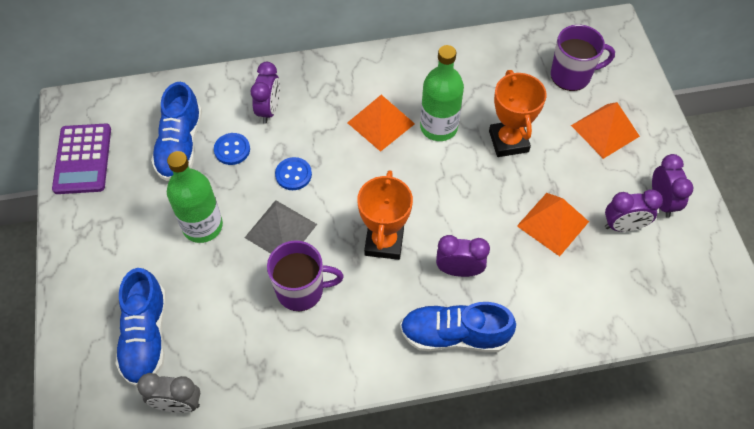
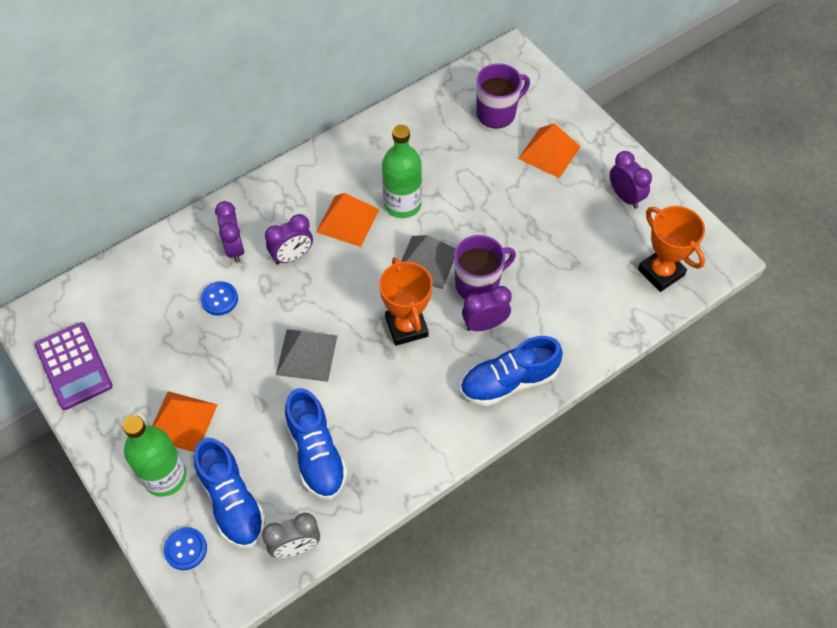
camera: 25 degrees left, 0 degrees up
blue shoe [151,82,202,181] -> blue shoe moved to [285,388,348,500]
green bottle [167,151,223,243] -> green bottle moved to [123,415,187,497]
purple mug [267,240,344,311] -> purple mug moved to [454,235,516,299]
blue button [275,157,312,190] -> blue button moved to [164,527,207,570]
orange trophy [489,70,547,157] -> orange trophy moved to [638,206,705,292]
orange pyramid [517,193,589,256] -> orange pyramid moved to [152,391,218,452]
purple clock [605,190,663,232] -> purple clock moved to [265,214,313,265]
none -> grey pyramid [401,235,456,289]

